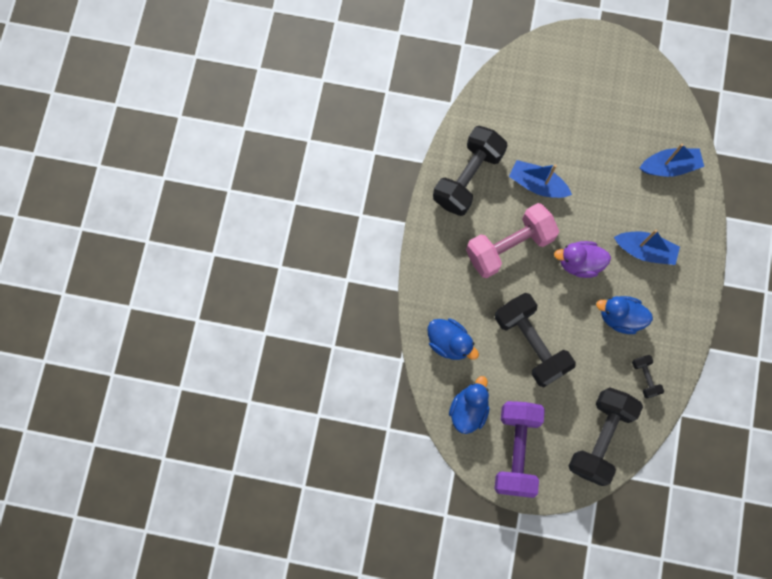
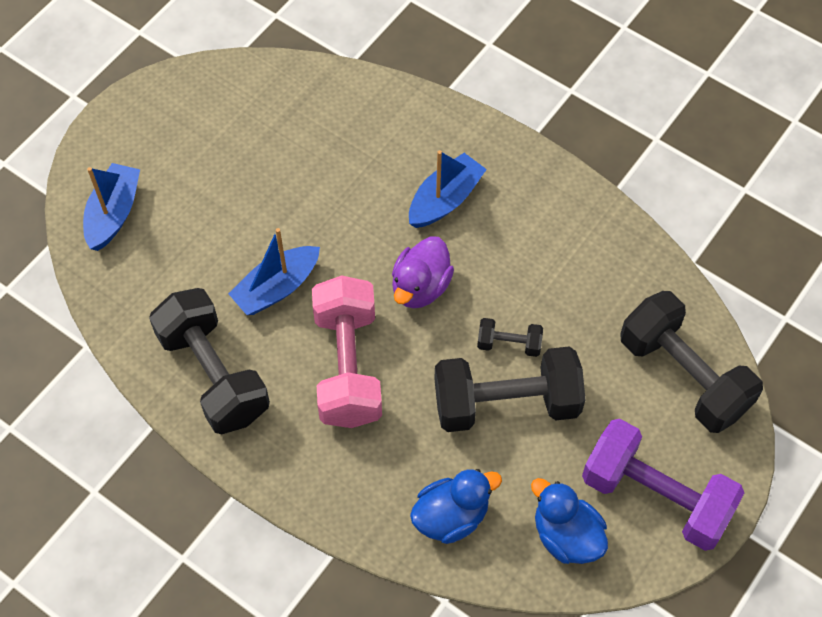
camera: 65 degrees left, 15 degrees down
blue duck [596,296,653,334] -> none
black dumbbell [632,355,664,398] -> black dumbbell moved to [477,318,543,357]
blue boat [640,144,704,177] -> blue boat moved to [83,163,140,251]

